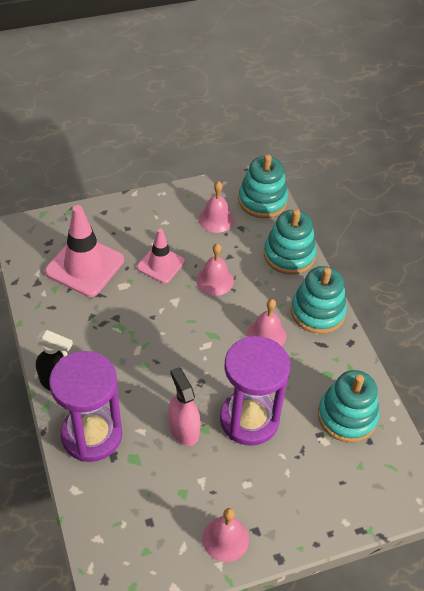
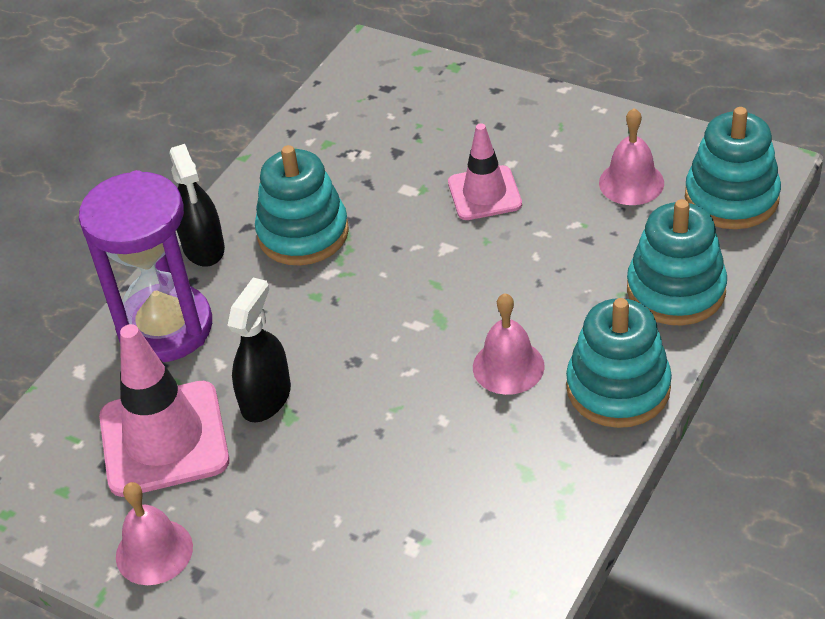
camera: 55 degrees right, 5 degrees down
pink traffic cone [45,205,124,297] -> pink traffic cone moved to [99,324,229,497]
pink spray bottle [169,367,201,446] -> black spray bottle [227,278,291,423]
pink bell [196,243,234,296] -> none
purple hourglass [220,336,290,446] -> none
turquoise stacking toy [318,370,379,443] -> turquoise stacking toy moved to [255,145,349,265]

